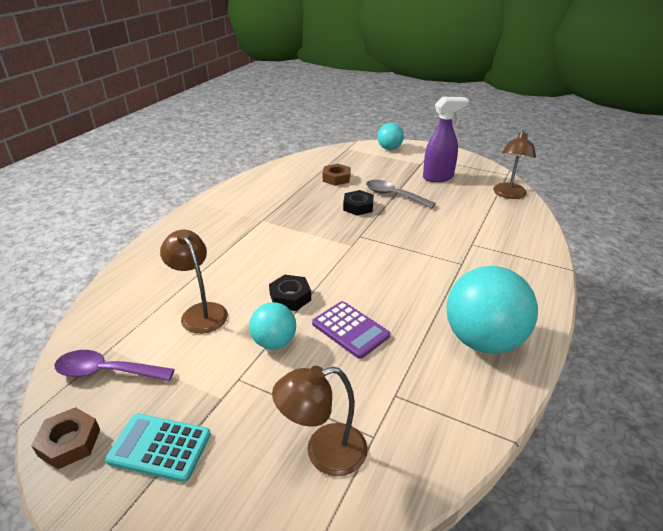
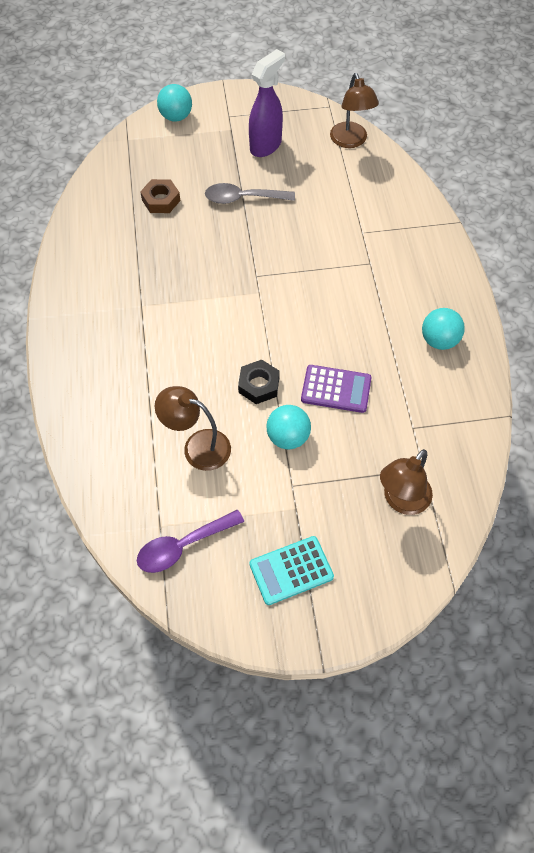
camera: 35 degrees left, 25 degrees up
brown nut [31,407,100,469] -> none
black nut [343,190,374,216] -> none
turquoise ball [447,266,538,354] -> turquoise ball [422,308,465,350], size x0.55

